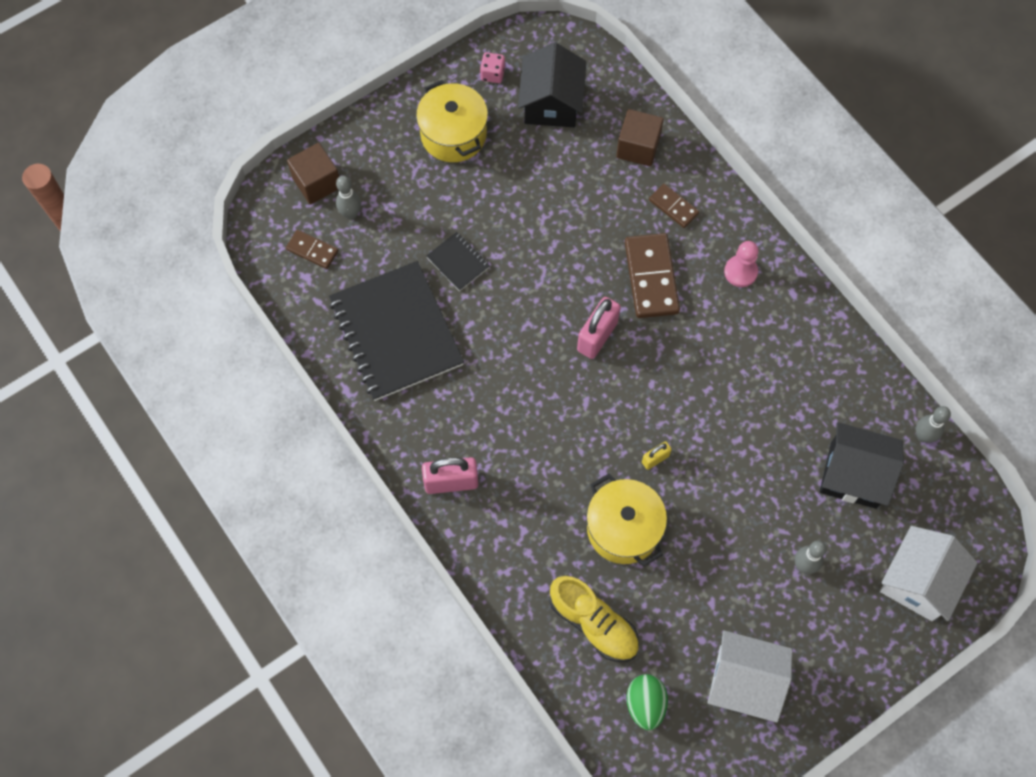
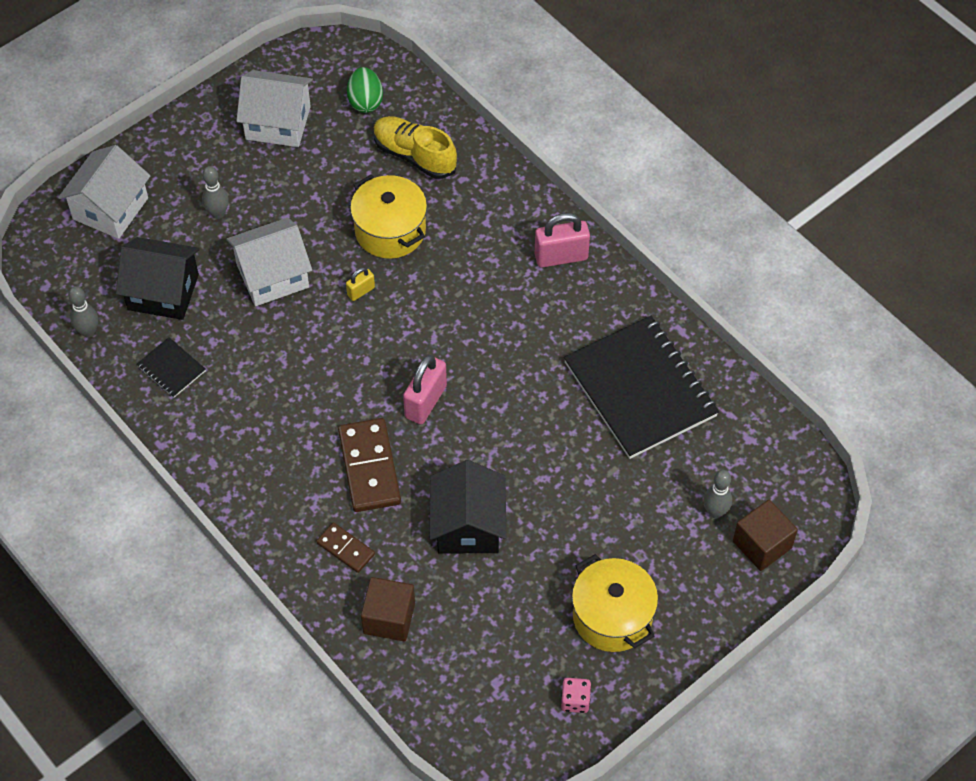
camera: 175 degrees right, 10 degrees down
brown domino [286,230,339,269] -> none
black notebook [426,232,490,291] -> black notebook moved to [136,337,206,398]
black house [518,42,586,127] -> black house moved to [430,460,506,554]
pink pawn [724,241,759,287] -> none
none -> white house [227,218,312,306]

